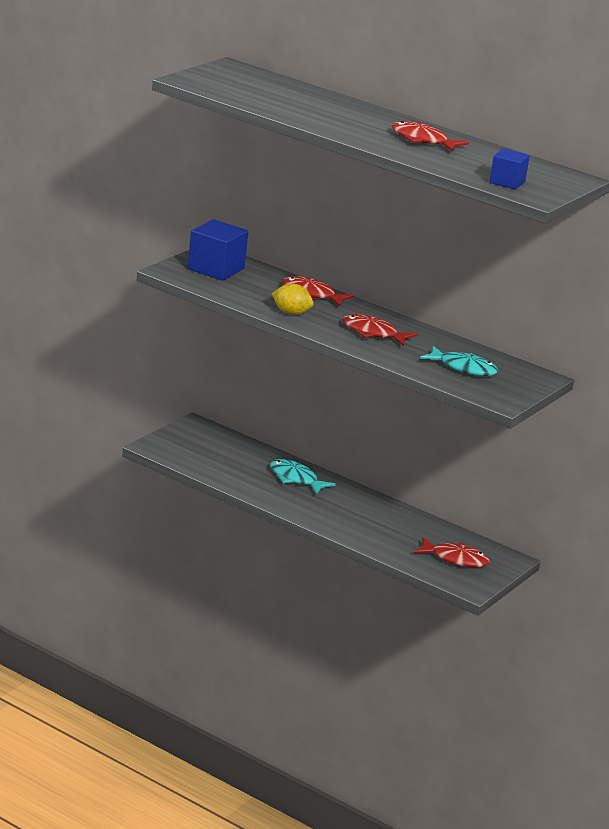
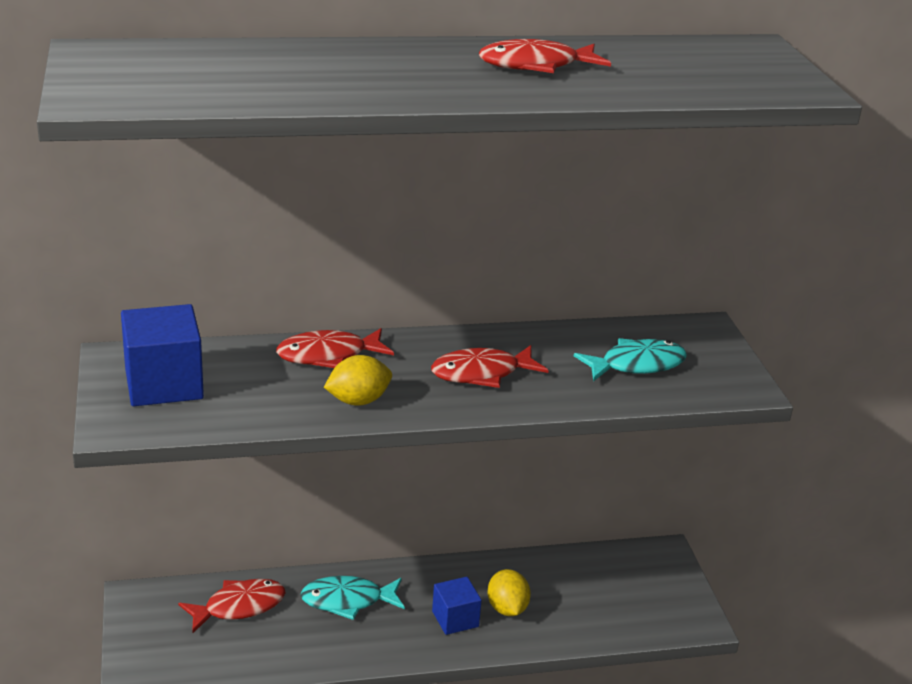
camera: 45 degrees left, 5 degrees up
red fish [414,538,490,568] -> red fish moved to [178,579,285,634]
blue cube [489,148,530,190] -> blue cube moved to [432,577,482,635]
none -> yellow lemon [487,569,531,616]

